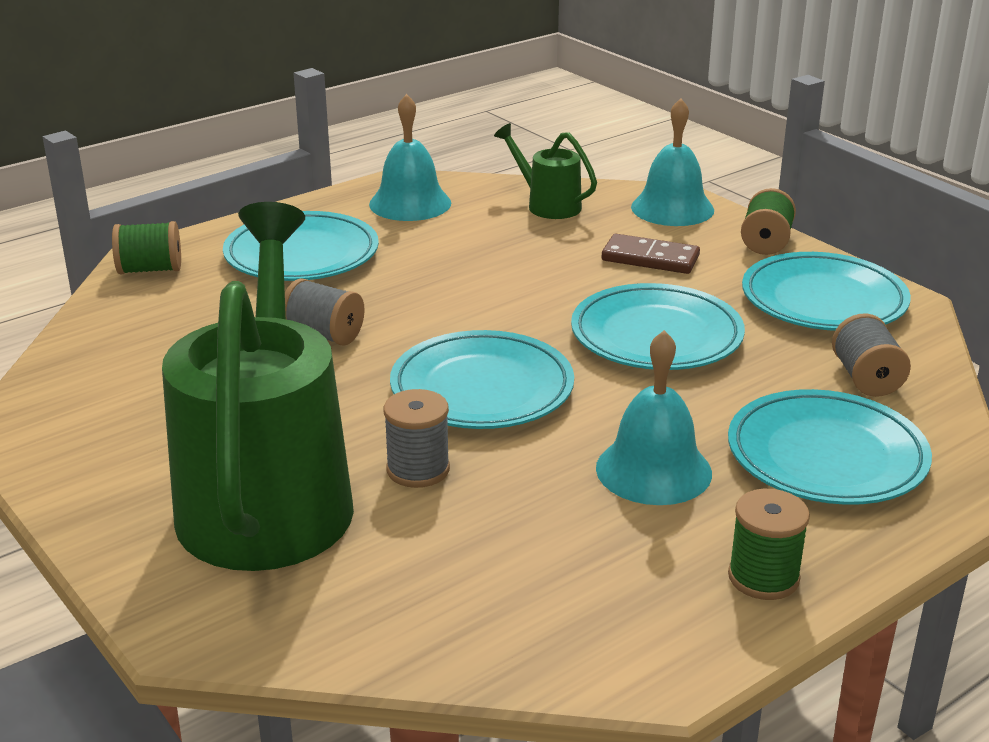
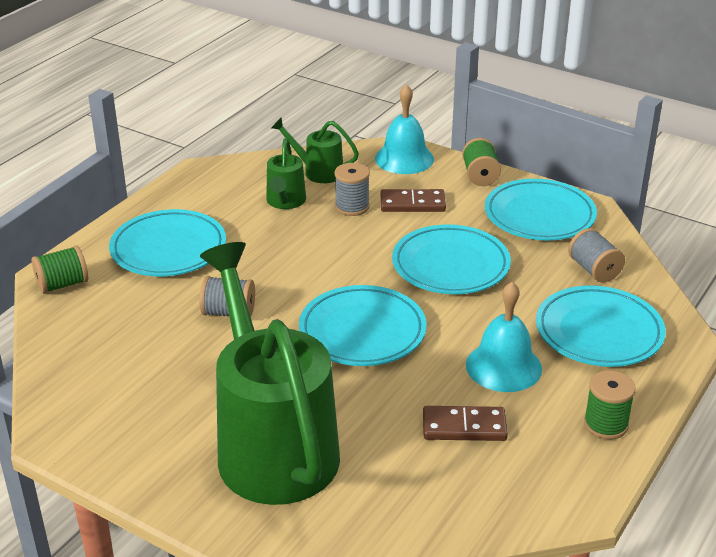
camera: 20 degrees left, 5 degrees up
turquoise bell [369,94,451,221] -> none
grey spool [384,389,450,488] -> grey spool moved to [334,163,370,216]
none -> green watering can [266,138,306,209]
none -> brown domino [423,406,508,441]

